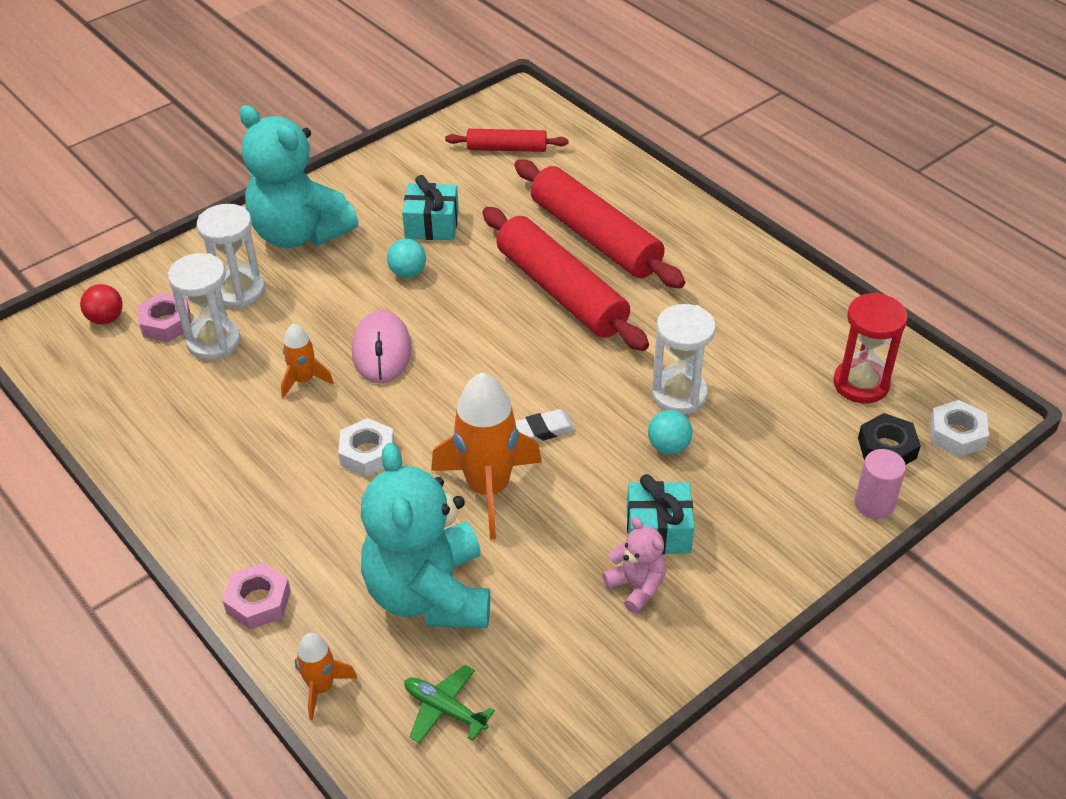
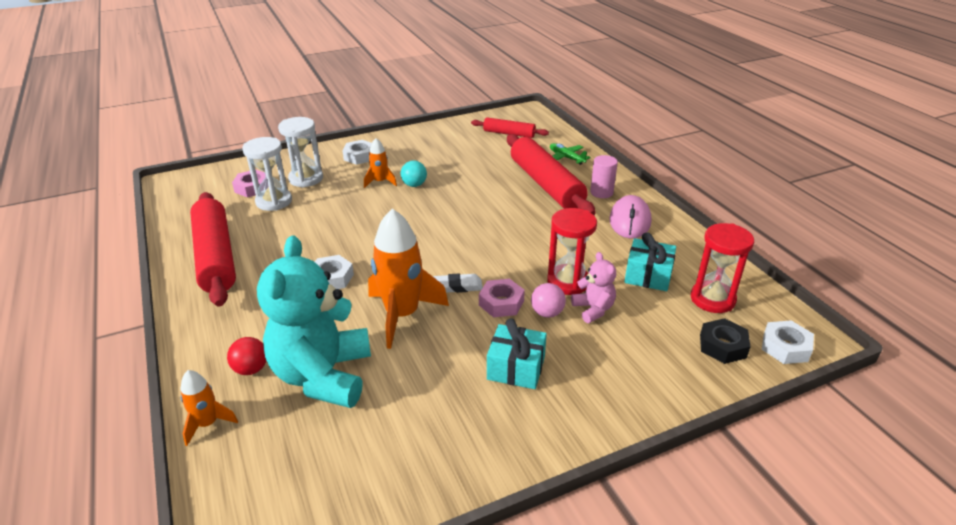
camera: 15 degrees right, 10 degrees down
red ball [80,284,123,325] -> red ball moved to [227,337,267,375]
pink nut [223,562,291,630] -> pink nut moved to [479,279,525,317]
turquoise teddy bear [239,105,358,248] -> white nut [343,140,372,165]
orange rocket [281,323,334,398] -> orange rocket moved to [364,138,397,188]
pink mouse [352,310,412,383] -> pink mouse moved to [609,195,651,238]
turquoise gift [402,175,459,240] -> turquoise gift moved to [624,232,676,291]
green plane [404,665,495,743] -> green plane moved to [550,143,591,165]
red rolling pin [482,207,649,351] -> red rolling pin moved to [190,192,236,307]
pink teddy bear [602,517,666,614] -> pink teddy bear moved to [571,252,616,323]
turquoise ball [648,410,693,454] -> pink ball [531,283,566,318]
white hourglass [652,304,716,414] -> red hourglass [547,208,597,295]
pink cylinder [855,449,906,519] -> pink cylinder moved to [590,155,618,198]

